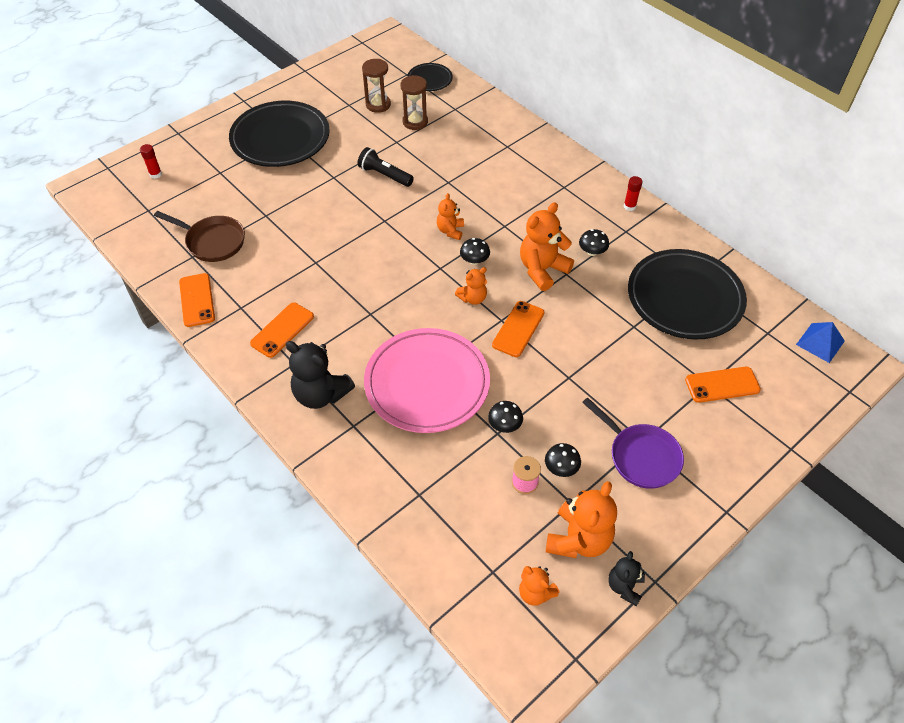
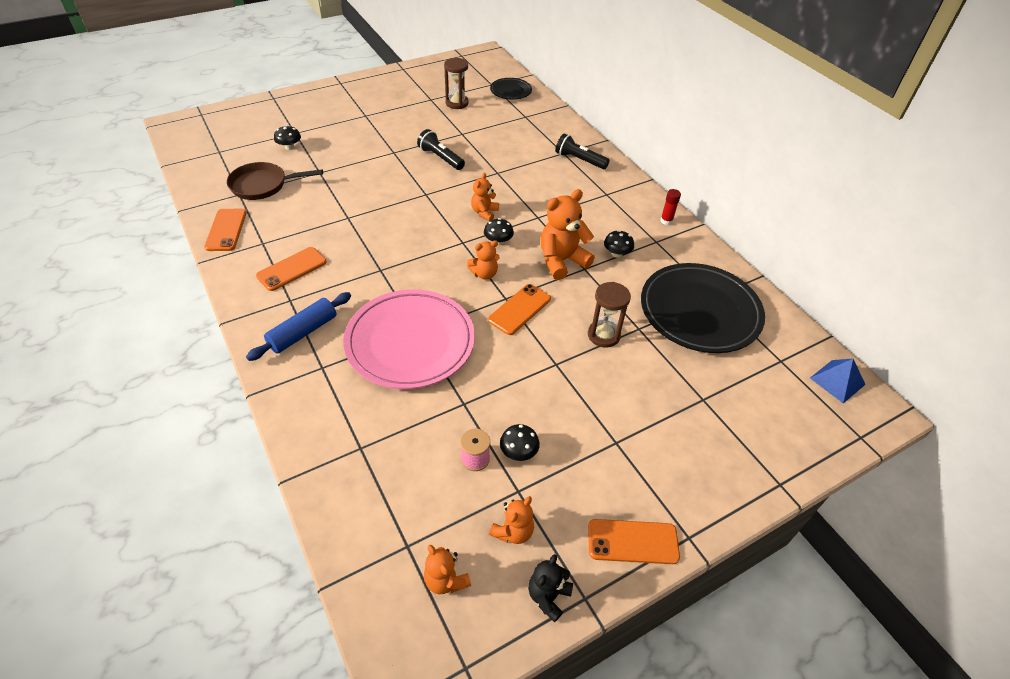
camera: 10 degrees right, 5 degrees down
red glue stick [140,144,162,179] -> none
brown pan [154,211,245,262] -> brown pan turned 135 degrees clockwise [227,162,323,200]
black plate [229,101,330,167] -> none
black teddy bear [286,341,355,409] -> blue rolling pin [246,292,351,361]
brown hourglass [400,75,428,130] -> brown hourglass moved to [588,282,631,348]
black mushroom [488,401,523,433] -> black mushroom moved to [274,125,301,150]
orange teddy bear [546,481,617,558] -> orange teddy bear [489,496,534,544], size x0.57
purple pan [582,398,684,489] -> none
orange phone [685,367,761,403] -> orange phone moved to [588,519,680,564]
none -> black flashlight [555,133,610,169]

